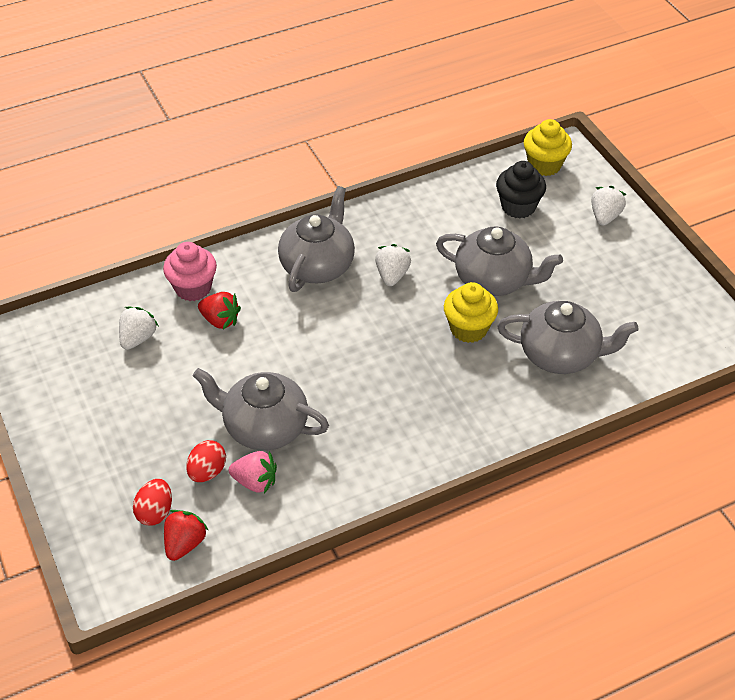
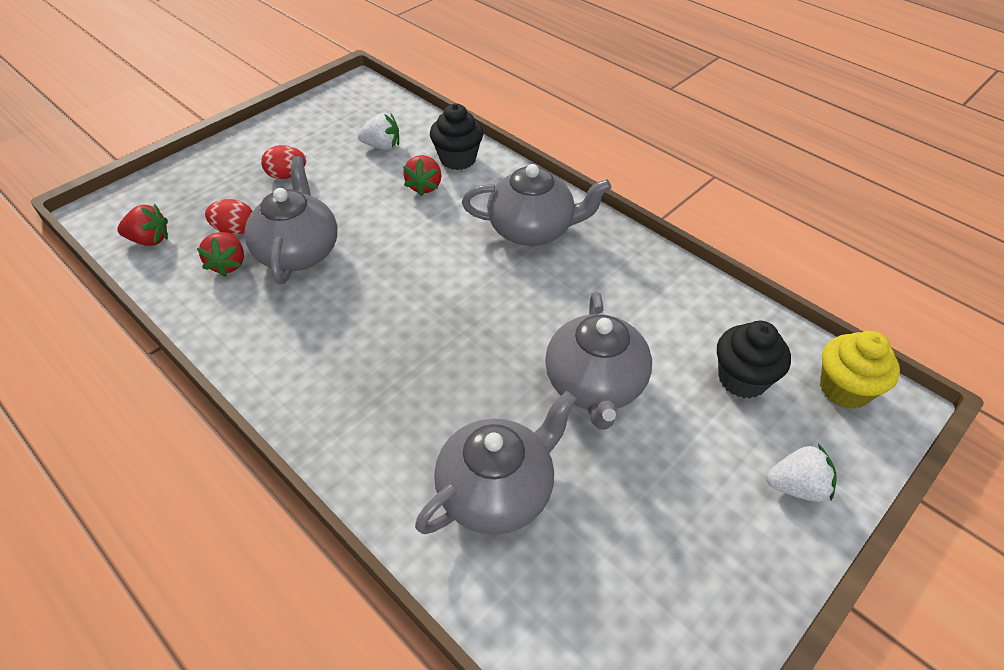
camera: 70 degrees right, 0 degrees up
red egg [133,479,172,526] -> red egg moved to [261,145,306,179]
pink cupcake [163,242,217,301] -> black cupcake [430,104,484,170]
pink strawberry [229,451,277,494] -> red strawberry [197,232,244,277]
white strawberry [375,244,411,286] -> none
yellow cupcake [444,282,498,343] -> none
grey teapot [497,301,639,374] -> grey teapot turned 120 degrees counterclockwise [415,391,577,535]

